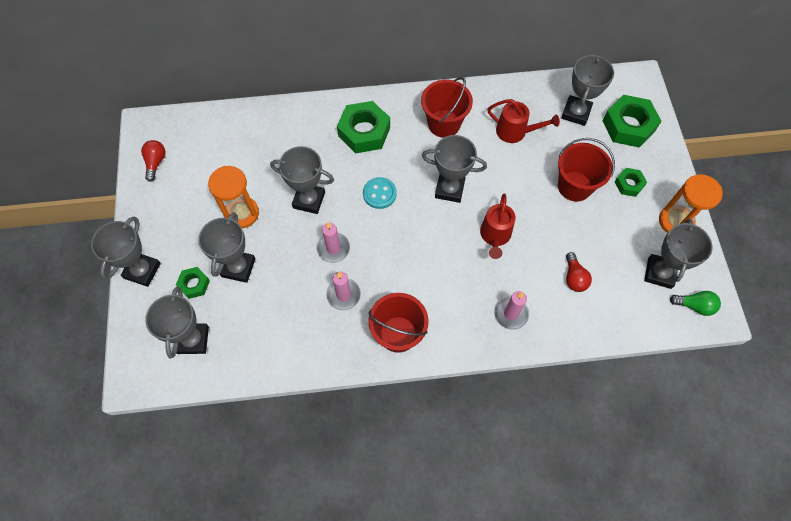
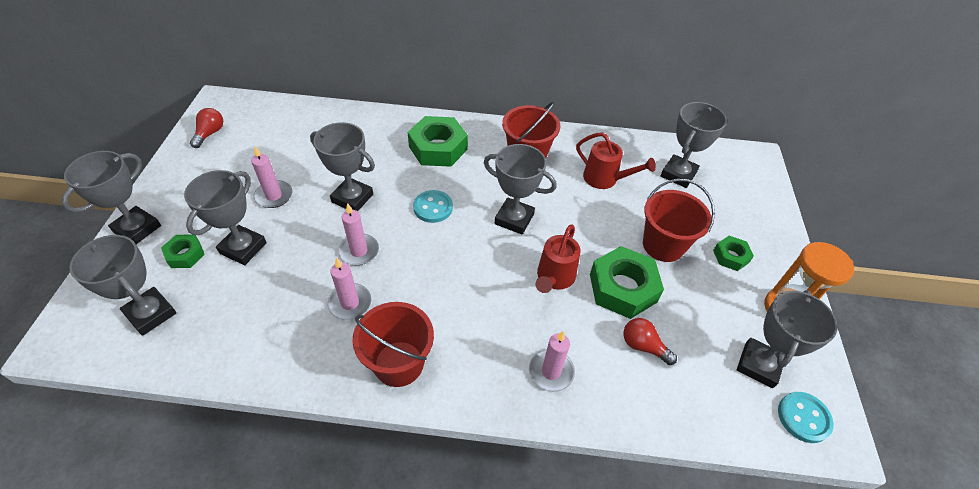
camera: 10 degrees right, 15 degrees down
grey trophy [145,287,209,358] -> grey trophy turned 60 degrees counterclockwise [69,235,176,336]
orange hourglass [208,166,259,228] -> pink candle [251,146,292,208]
red light bulb [566,252,592,292] -> red light bulb turned 120 degrees clockwise [623,318,677,365]
green nut [602,95,662,148] -> green nut moved to [590,246,664,319]
green light bulb [670,291,721,316] -> turquoise button [778,392,834,443]

